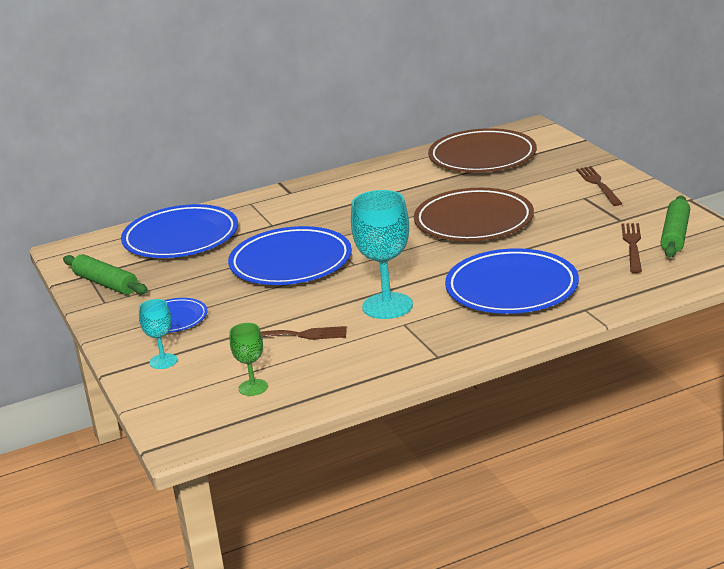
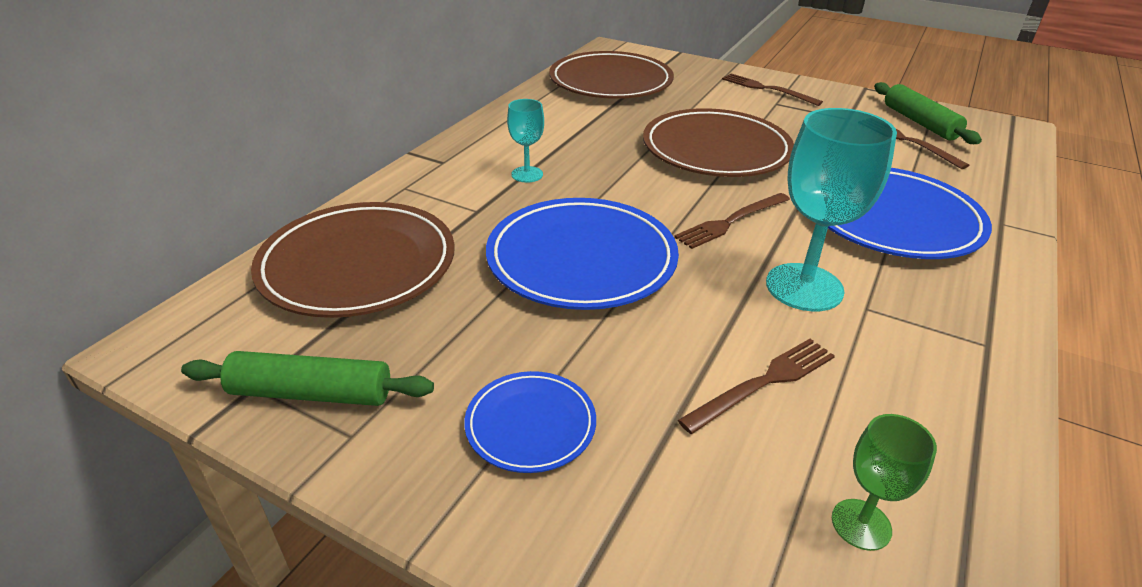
camera: 40 degrees left, 10 degrees up
blue plate [121,204,238,258] -> brown plate [251,202,455,318]
turquoise goblet [139,299,177,369] -> turquoise goblet moved to [507,99,544,183]
none -> brown fork [674,193,790,249]

